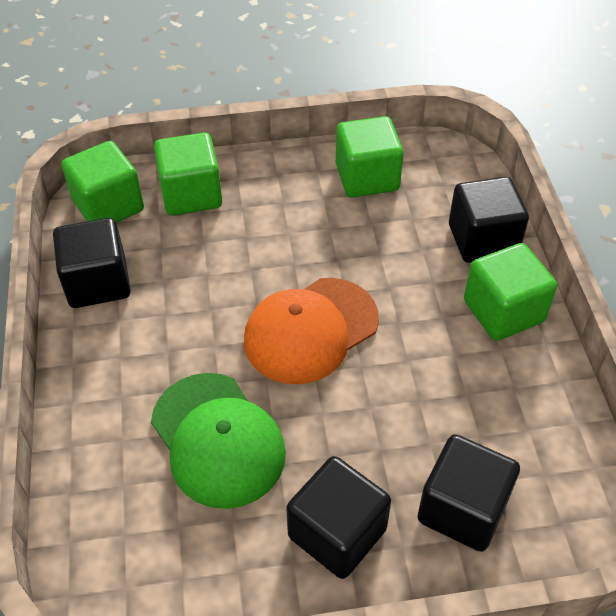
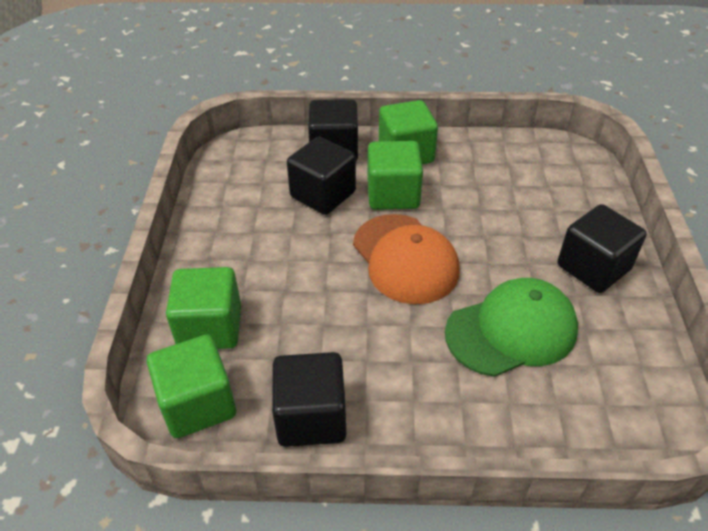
camera: 80 degrees left, 5 degrees down
green cube [336,116,404,198] -> green cube moved to [367,141,423,210]
black cube [418,434,520,552] -> black cube moved to [287,137,356,215]

